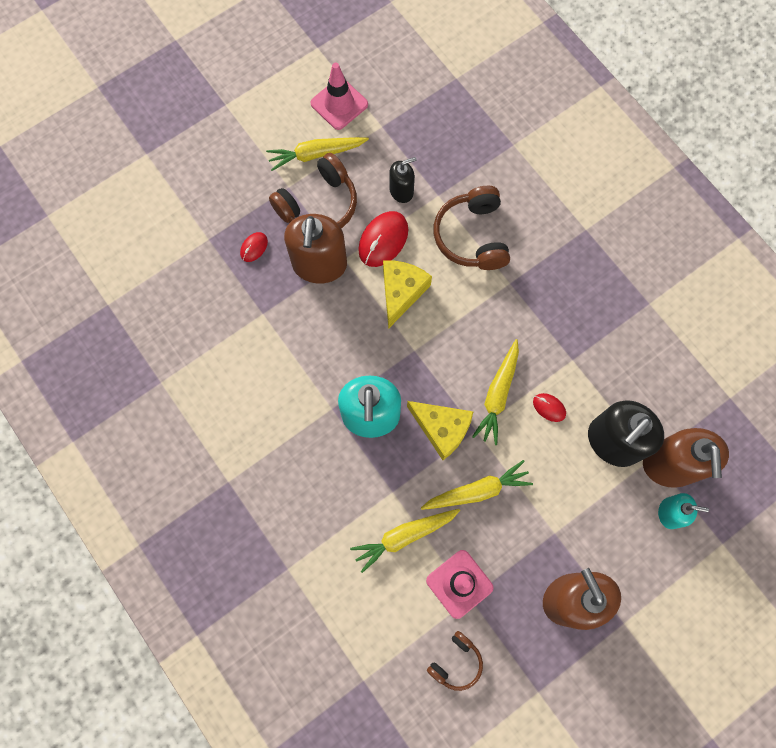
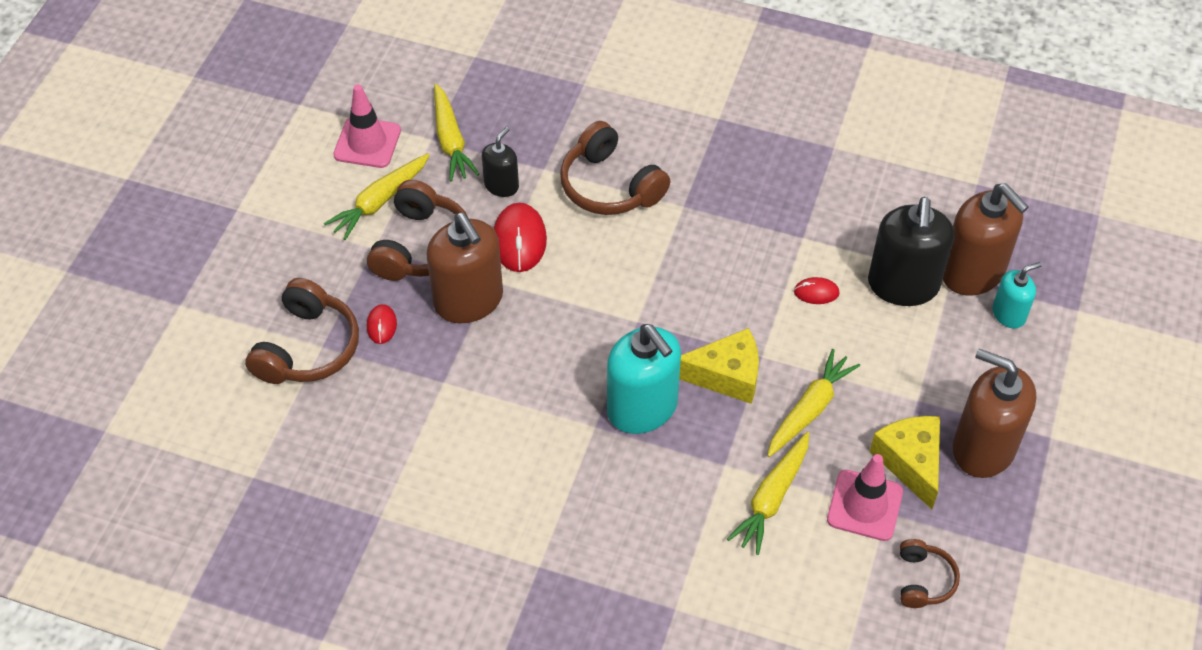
camera: 35 degrees left, 20 degrees down
yellow cheese [383,261,432,329] -> yellow cheese moved to [870,416,940,509]
yellow carrot [472,339,519,445] -> yellow carrot moved to [434,84,479,182]
none -> brown headphones [245,278,359,384]

